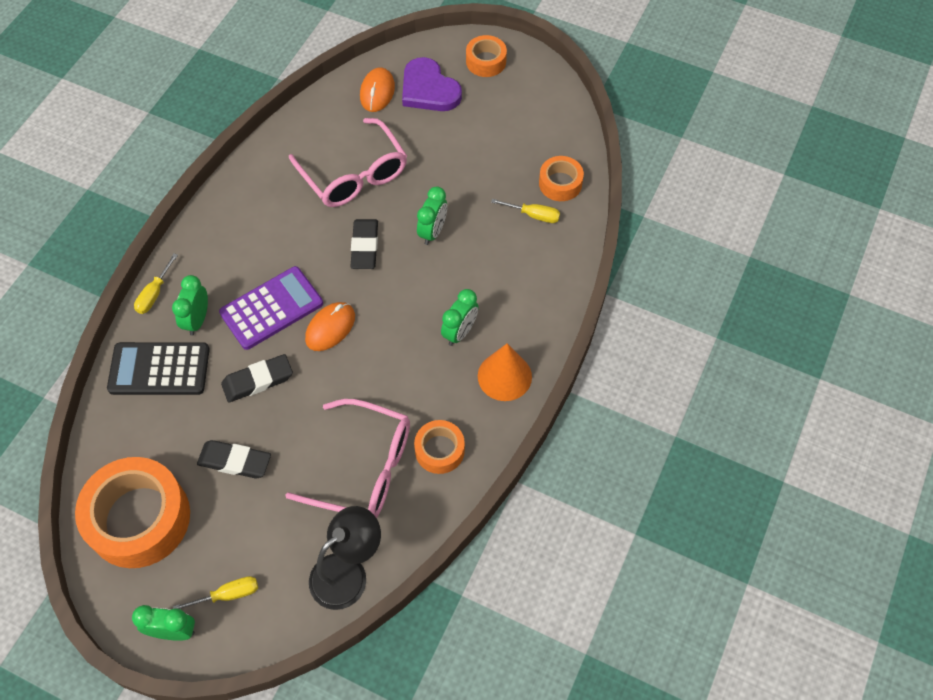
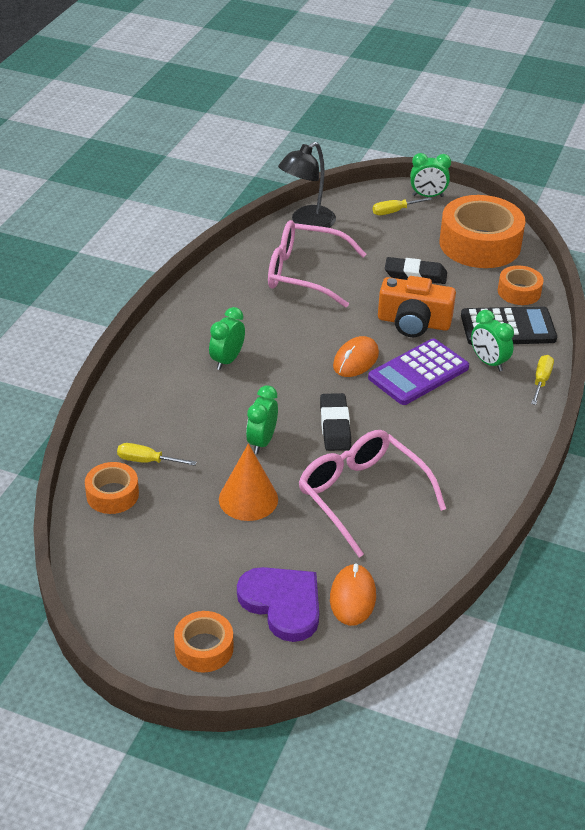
camera: 175 degrees right, 20 degrees down
green clock [172,275,208,336] -> green clock turned 135 degrees clockwise [471,310,514,371]
black eraser [221,354,293,402] -> orange camera [378,276,456,337]
orange tape [414,420,465,474] -> orange tape moved to [498,265,544,305]
orange cone [478,343,532,401] -> orange cone moved to [219,444,278,521]

